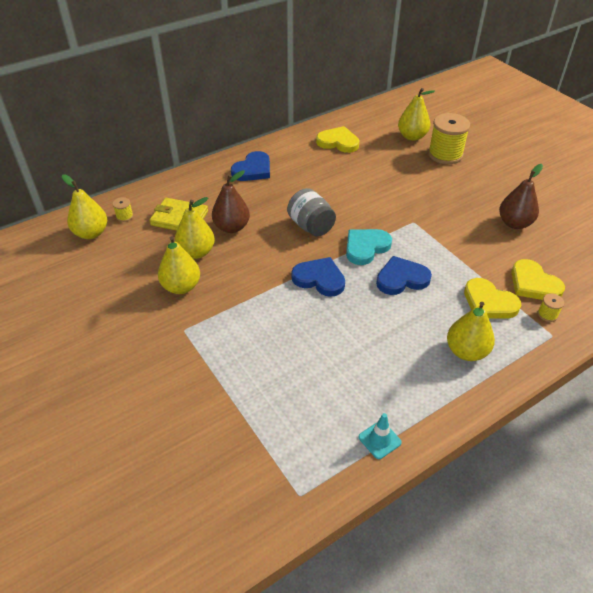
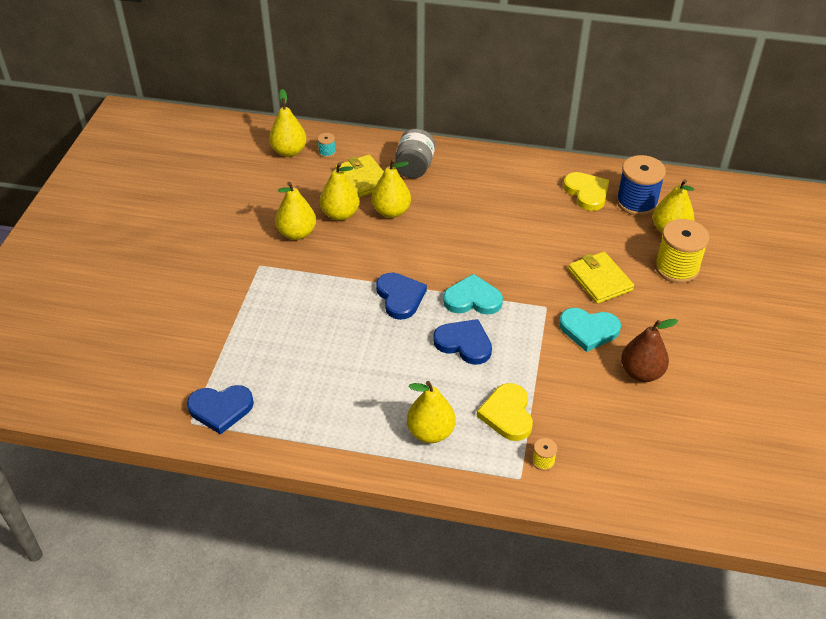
camera: 45 degrees right, 0 degrees up
yellow spool [112,197,133,222] -> turquoise spool [317,133,336,158]
brown pear [212,170,250,233] -> yellow pear [371,159,411,218]
blue heart [231,151,270,181] -> blue heart moved to [187,385,254,435]
grey jar [287,188,336,237] -> grey jar moved to [395,129,435,179]
turquoise traffic cone [359,413,402,459] -> none
yellow heart [511,259,565,300] -> none
none -> turquoise heart [559,308,621,352]
none -> yellow wallet [568,252,634,304]
none -> blue spool [616,155,666,216]

